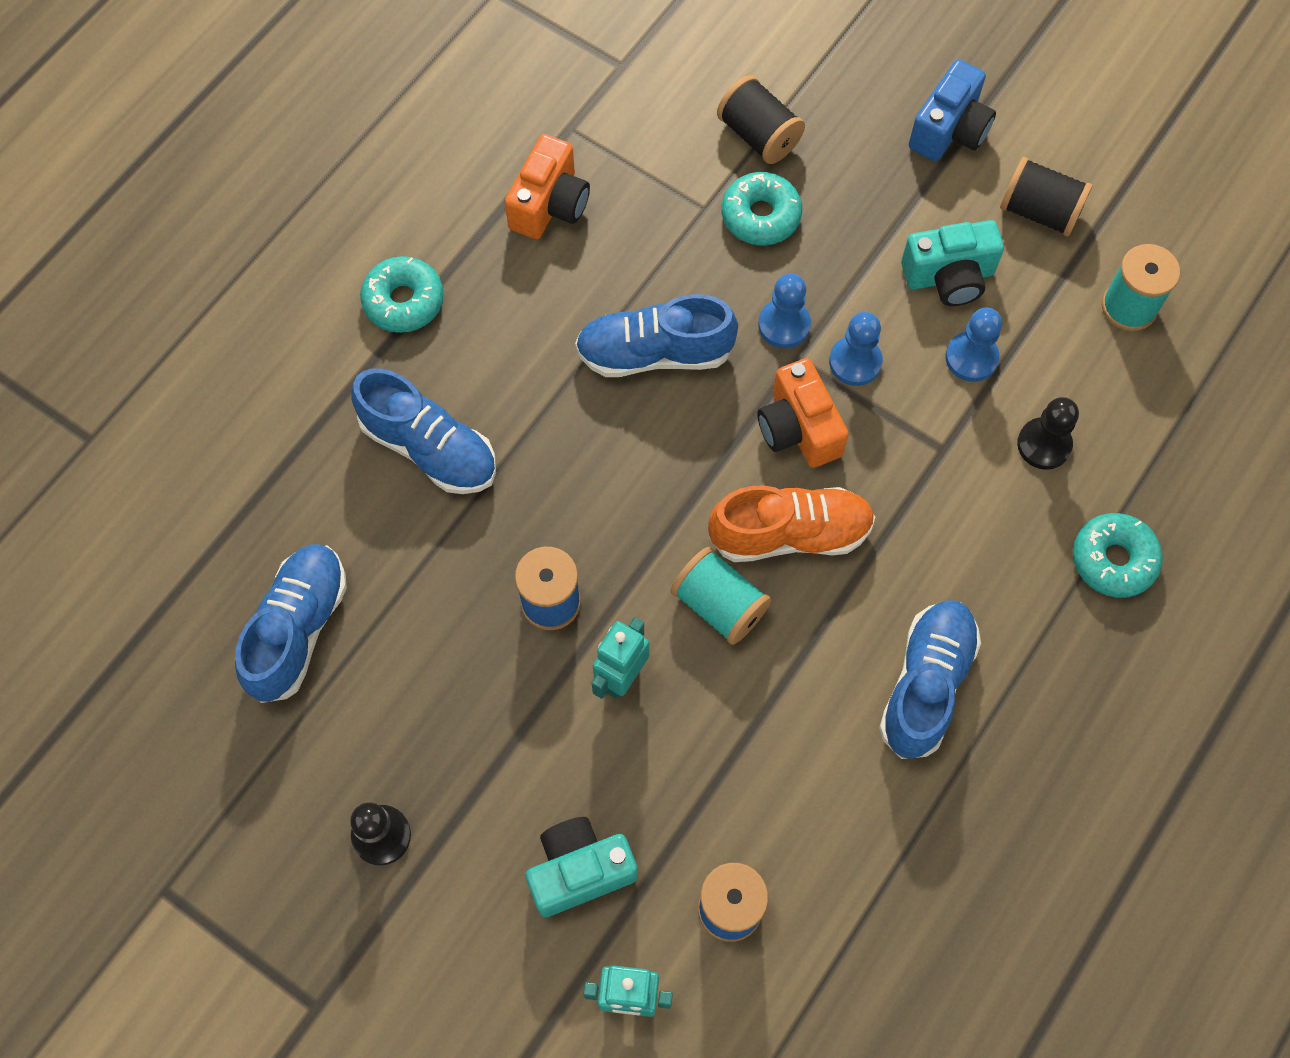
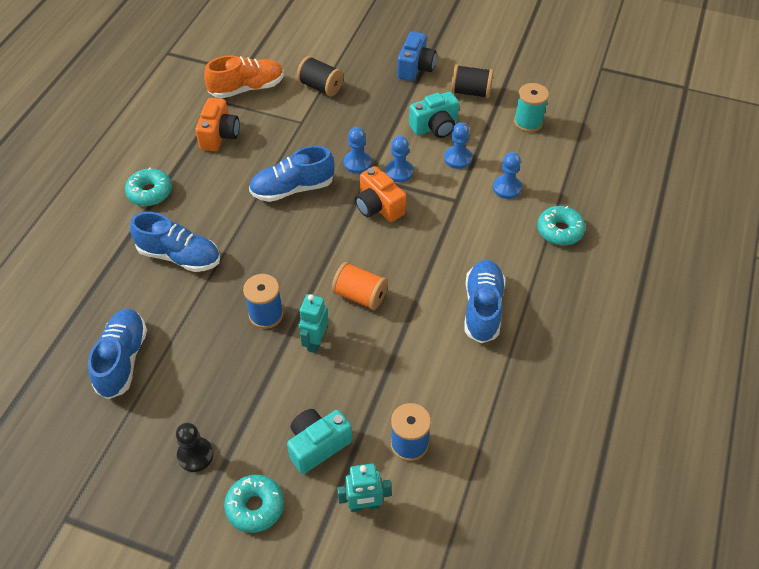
camera: 15 degrees left, 15 degrees down
turquoise spool [671,547,771,645] -> orange spool [332,262,388,310]
orange shoe [708,485,875,562] -> orange shoe moved to [204,55,284,99]
turquoise donut [721,172,802,245] -> turquoise donut moved to [224,475,284,533]
black pawn [1017,397,1079,470] -> blue pawn [493,152,522,199]

